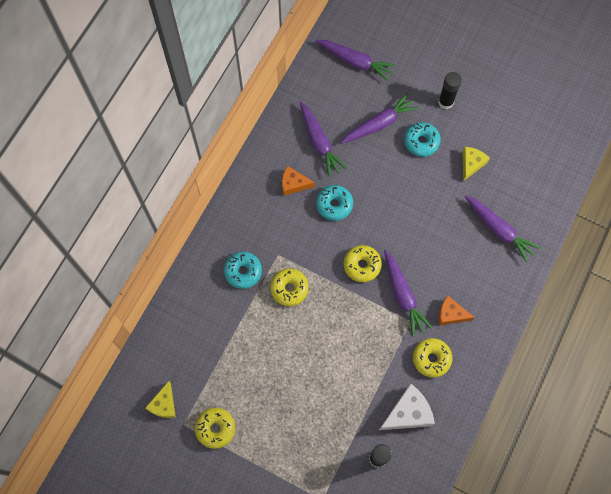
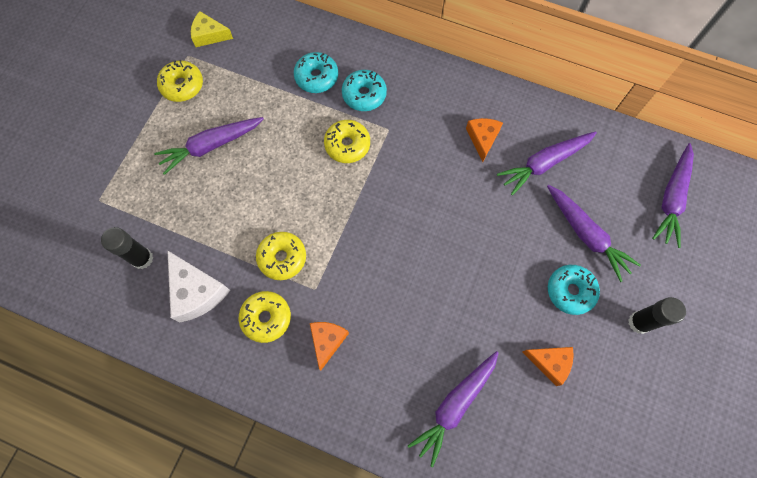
camera: 85 degrees right, 0 degrees up
turquoise donut [316,185,353,221] -> turquoise donut moved to [294,52,338,93]
yellow donut [344,245,382,282] -> yellow donut moved to [256,232,306,280]
purple carrot [384,250,433,336] -> purple carrot moved to [154,117,264,175]
yellow cheese [462,147,490,181] -> orange cheese [522,347,574,386]

